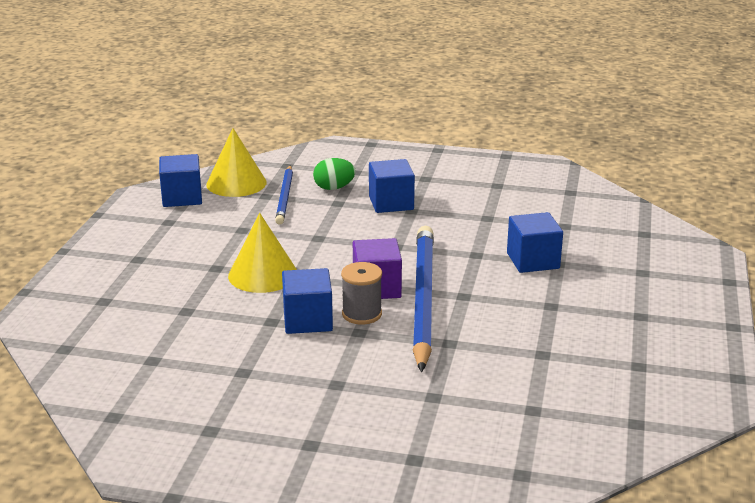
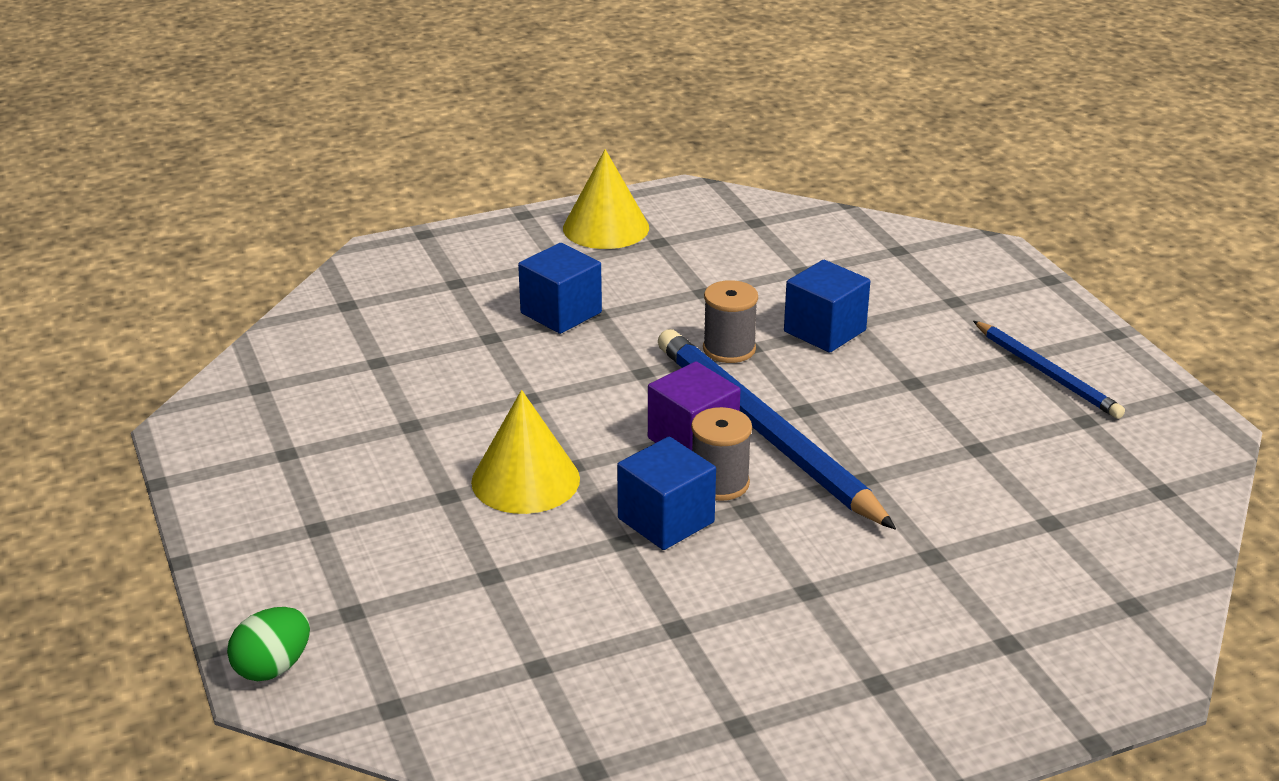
camera: 35 degrees left, 5 degrees up
blue cube [159,154,202,207] -> none
yellow cone [206,128,266,197] -> yellow cone moved to [563,149,649,249]
blue pencil [275,166,293,225] -> blue pencil moved to [973,321,1125,419]
green egg [313,158,356,190] -> green egg moved to [227,607,310,681]
none -> grey spool [703,280,758,363]

